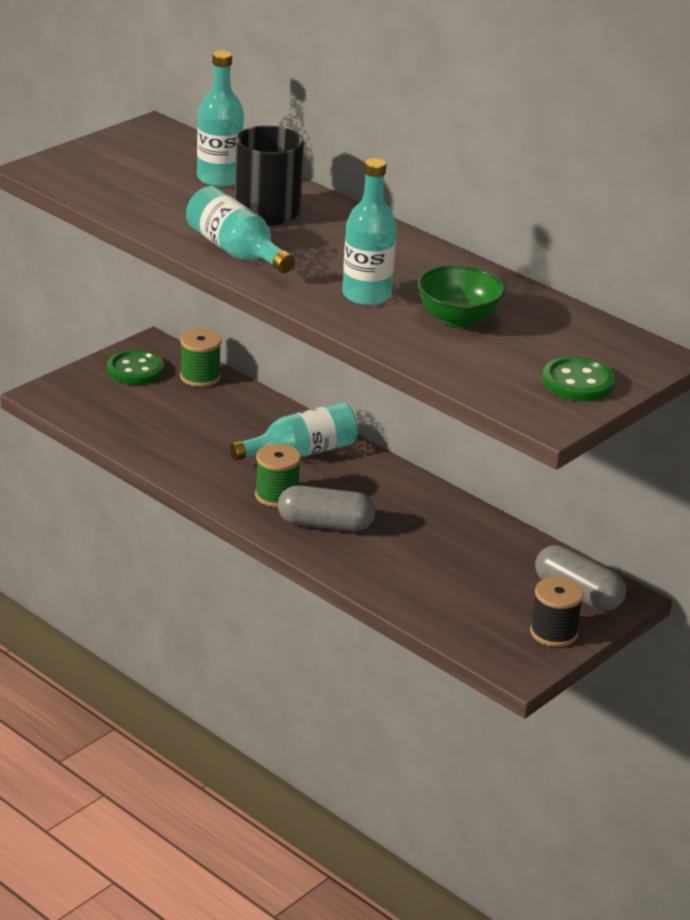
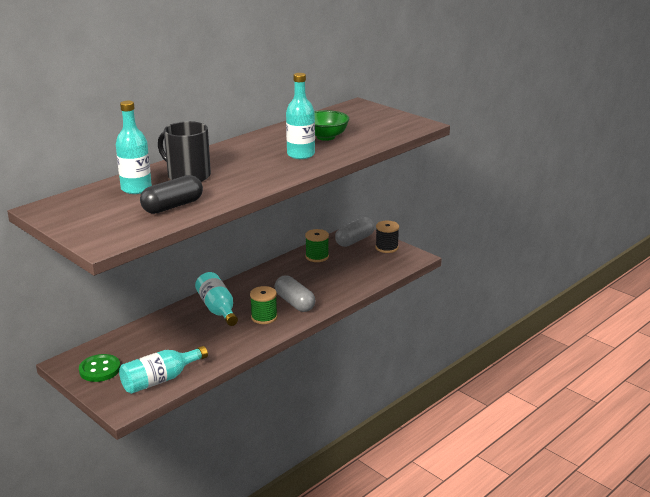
camera: 85 degrees left, 5 degrees down
green spool [180,329,222,387] -> green spool moved to [305,229,329,262]
turquoise bottle [186,186,295,273] -> turquoise bottle moved to [119,346,208,394]
grey capsule [278,485,375,531] -> grey capsule turned 45 degrees counterclockwise [275,275,316,312]
green button [542,356,615,401] -> none
none -> black capsule [140,175,203,214]

